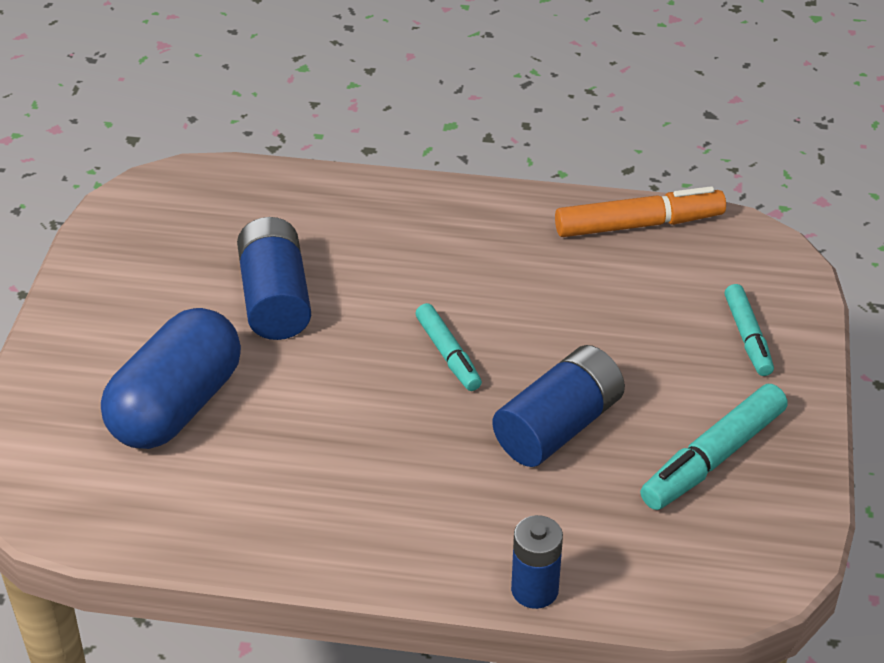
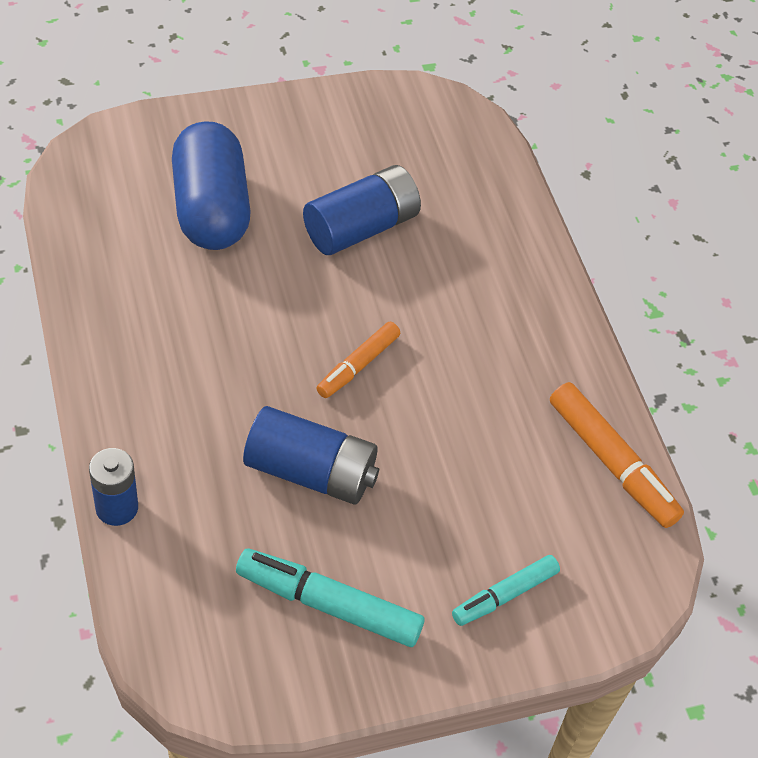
camera: 60 degrees right, 10 degrees up
blue capsule [101,308,241,449] -> blue capsule turned 75 degrees clockwise [172,121,251,250]
turquoise marker [415,303,482,391] -> orange marker [317,322,400,398]

